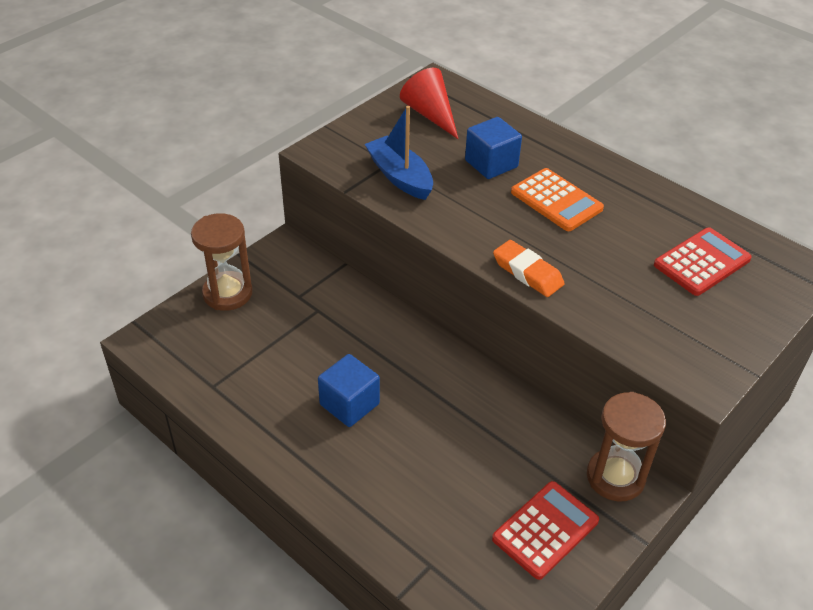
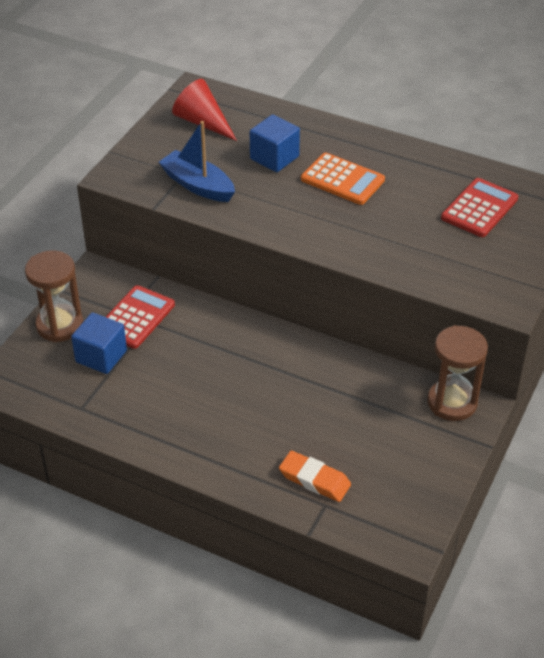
camera: 15 degrees left, 0 degrees up
blue cube [318,354,380,427] -> blue cube moved to [71,313,127,374]
red calculator [492,481,599,580] -> red calculator moved to [106,285,175,349]
orange eraser [493,240,565,297] -> orange eraser moved to [279,451,351,502]

